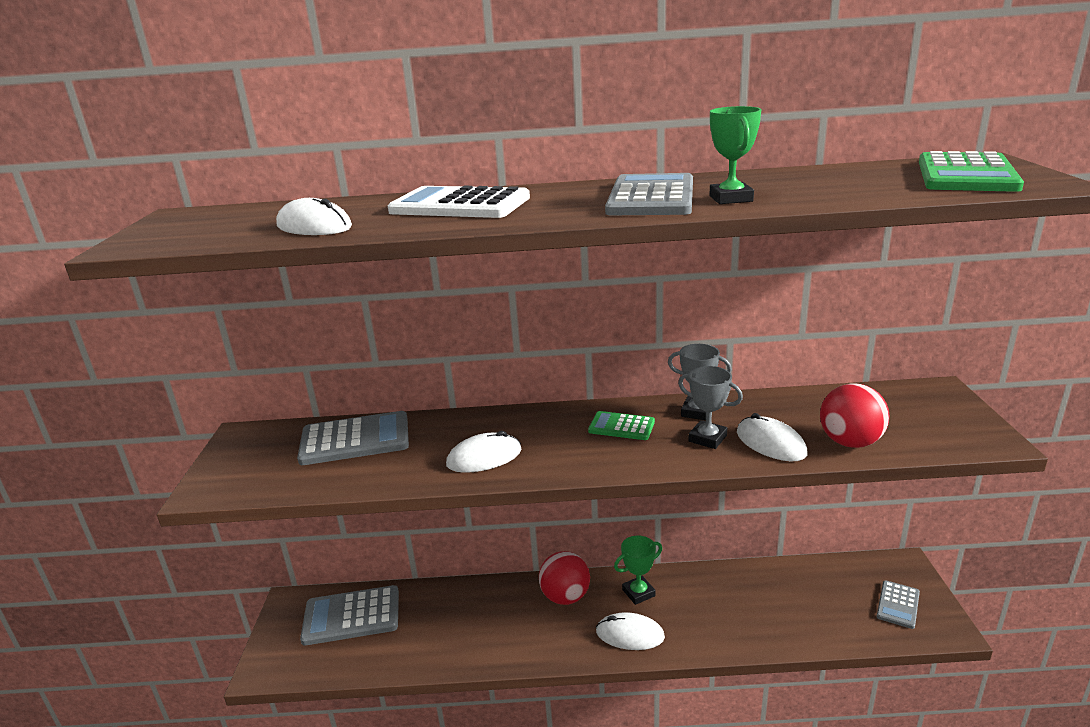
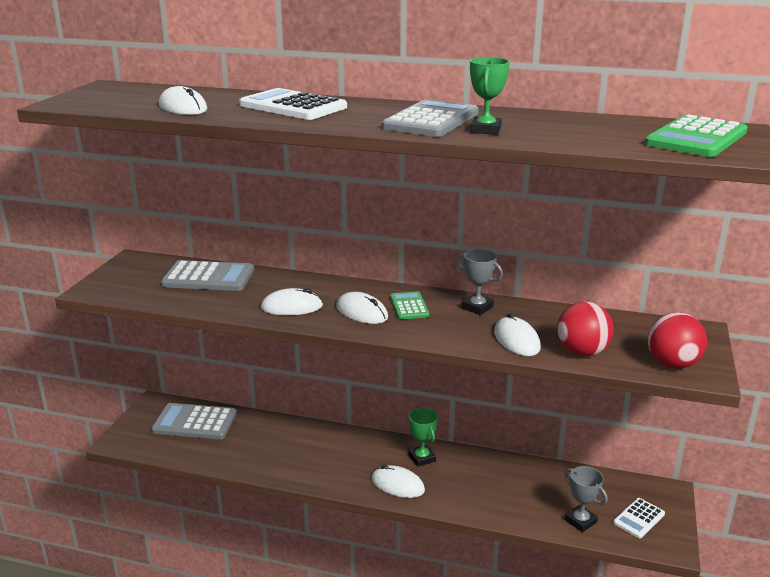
camera: 15 degrees right, 0 degrees up
red ball [539,551,590,605] -> red ball moved to [648,312,707,369]
green calculator [588,411,655,440] -> green calculator turned 45 degrees clockwise [390,291,430,319]
green trophy [614,536,662,605] -> green trophy turned 75 degrees clockwise [408,408,438,467]
grey trophy [678,366,743,449] -> grey trophy moved to [564,466,608,532]
grey calculator [877,580,920,629] -> white calculator [613,498,665,538]
none -> white mouse [336,292,388,324]

